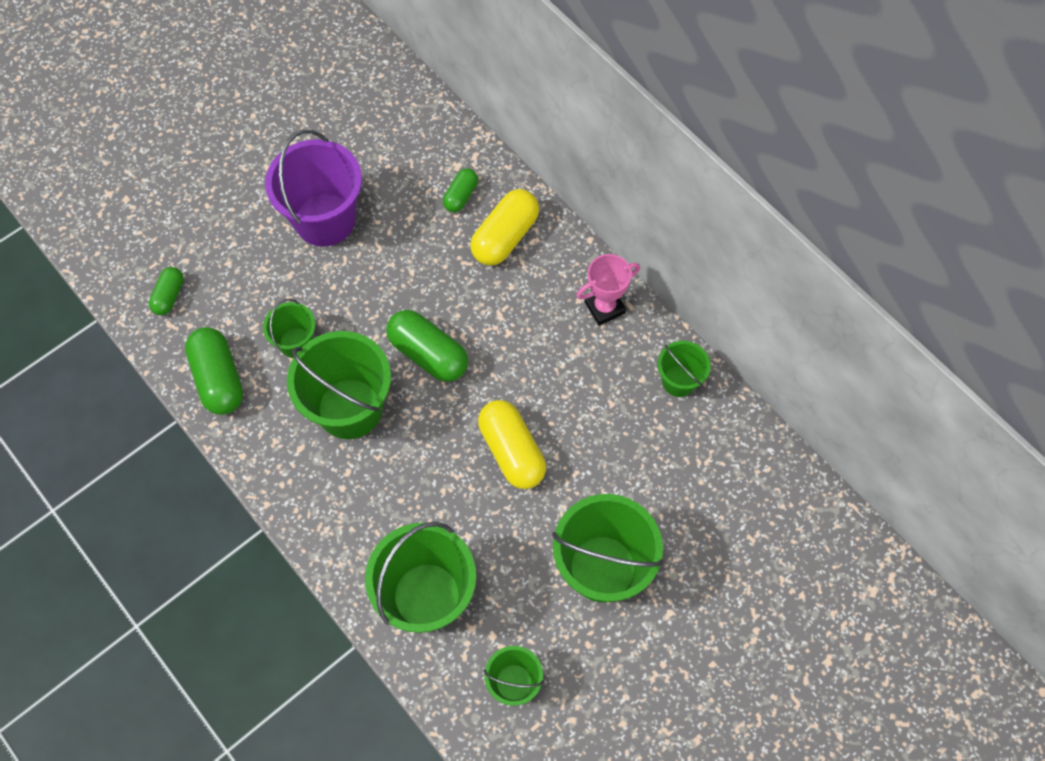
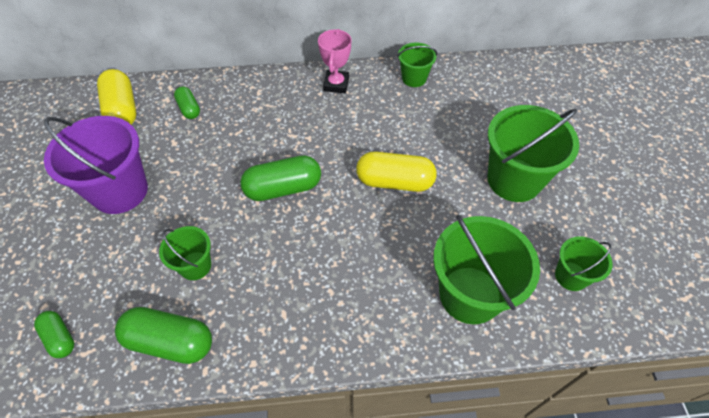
camera: 55 degrees left, 10 degrees down
green bucket [287,331,391,439] -> none
yellow capsule [470,189,539,265] -> yellow capsule moved to [97,69,136,125]

